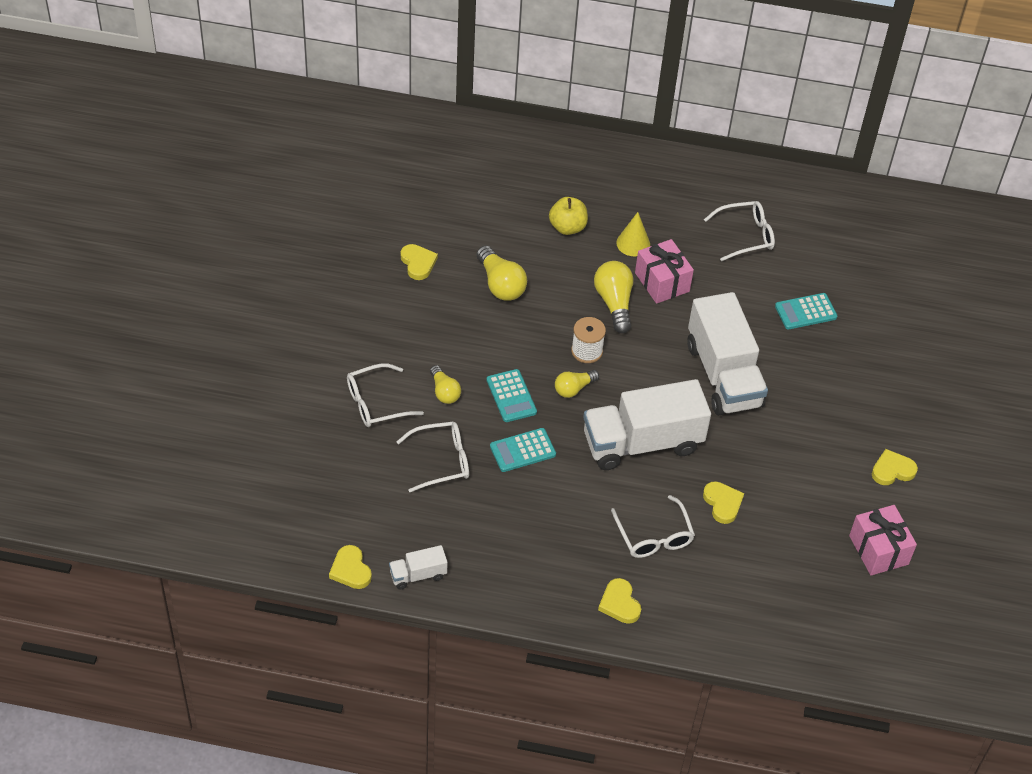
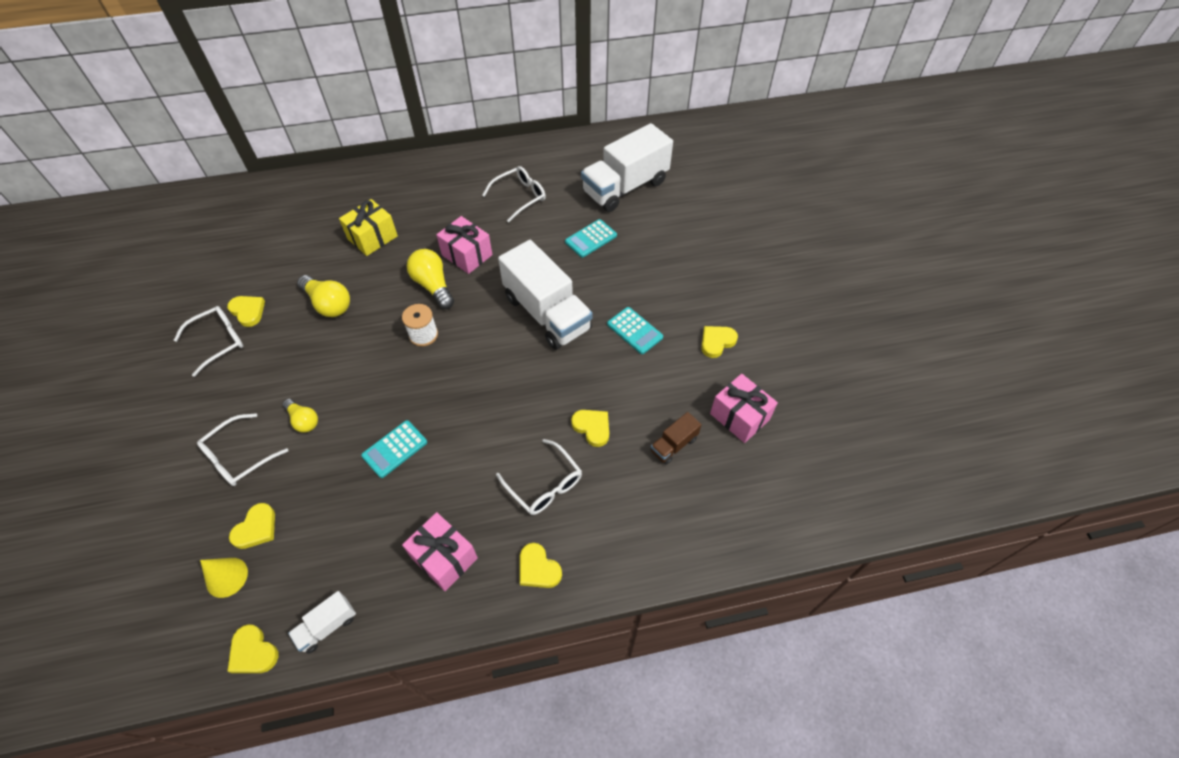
camera: 20 degrees left, 5 degrees up
white glasses [396,422,469,492] -> white glasses moved to [174,306,243,377]
turquoise calculator [487,369,537,422] -> turquoise calculator moved to [607,307,663,354]
yellow apple [549,197,588,235] -> yellow gift [339,199,398,256]
yellow light bulb [555,370,599,398] -> none
white truck [583,379,711,470] -> white truck moved to [581,123,673,212]
yellow cone [616,212,650,256] -> yellow cone moved to [200,558,248,598]
none -> yellow heart [229,503,275,549]
none -> pink gift [402,512,478,591]
none -> brown truck [651,412,702,465]

